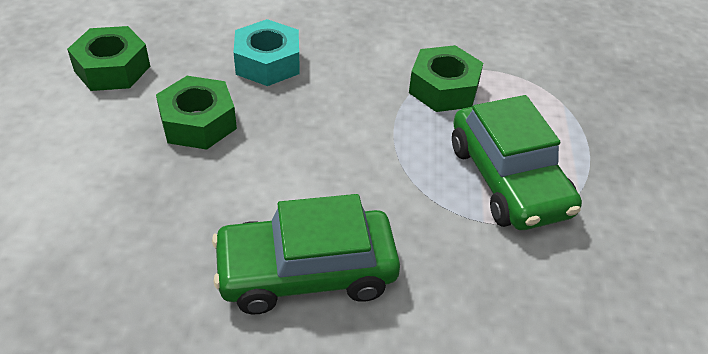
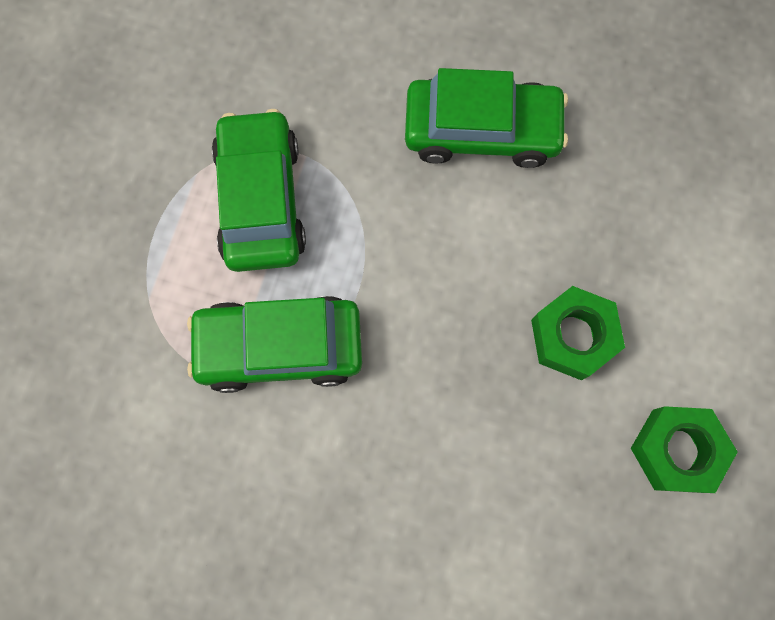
camera: 165 degrees left, 30 degrees up
turquoise nut [233,19,300,86] -> none
green nut [409,45,483,112] -> green car [187,296,362,393]

